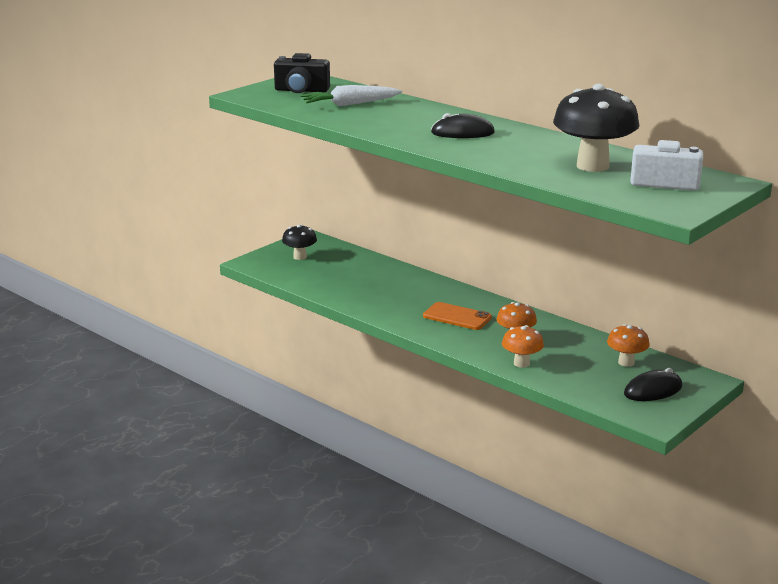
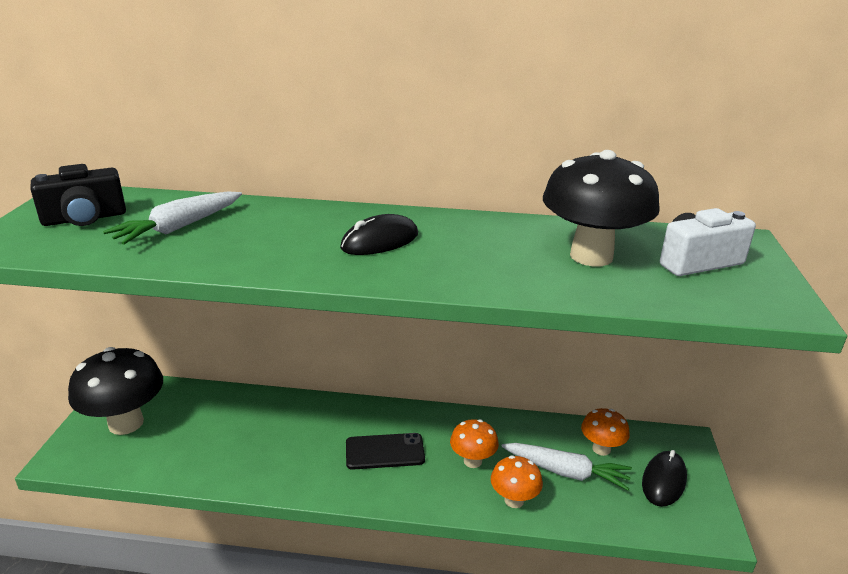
camera: 35 degrees left, 5 degrees up
black mushroom [282,225,317,260] -> black mushroom [68,347,163,435], size x1.89
orange phone [423,302,492,330] -> black phone [346,433,425,470]
none -> white carrot [501,443,632,491]

